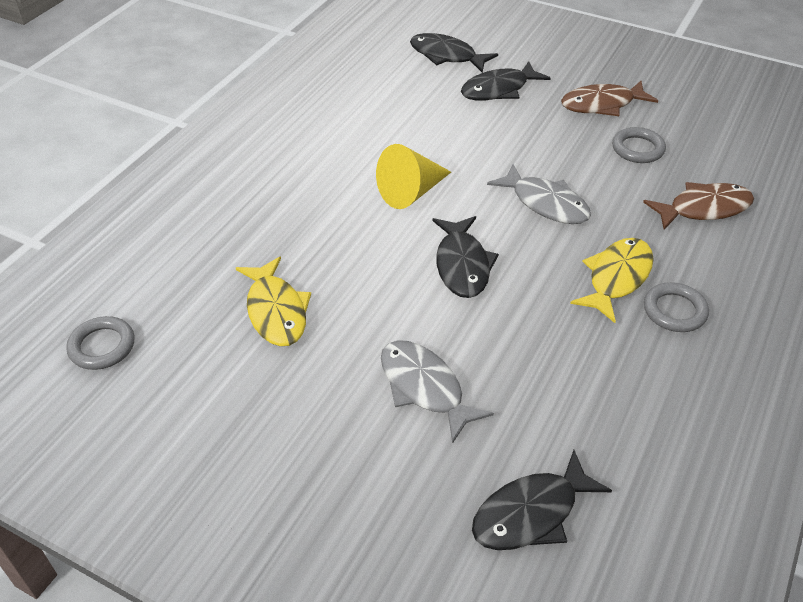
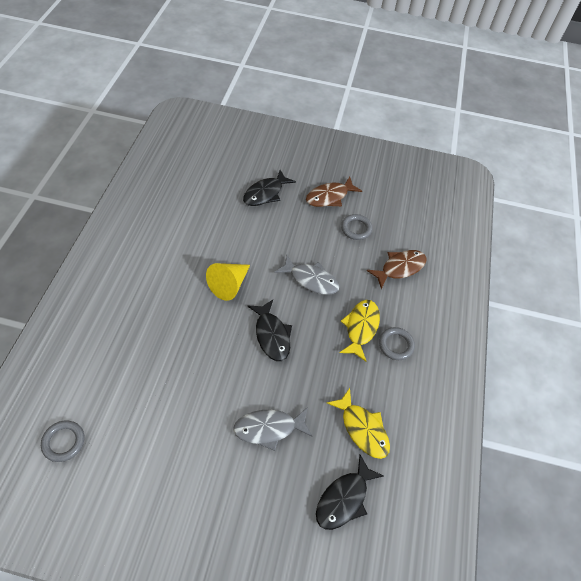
camera: 20 degrees left, 10 degrees up
yellow fish [236,256,311,346] -> yellow fish moved to [327,388,390,459]
grey fish [381,340,494,444] -> grey fish turned 45 degrees counterclockwise [233,407,313,451]
black fish [410,33,498,73] -> none

